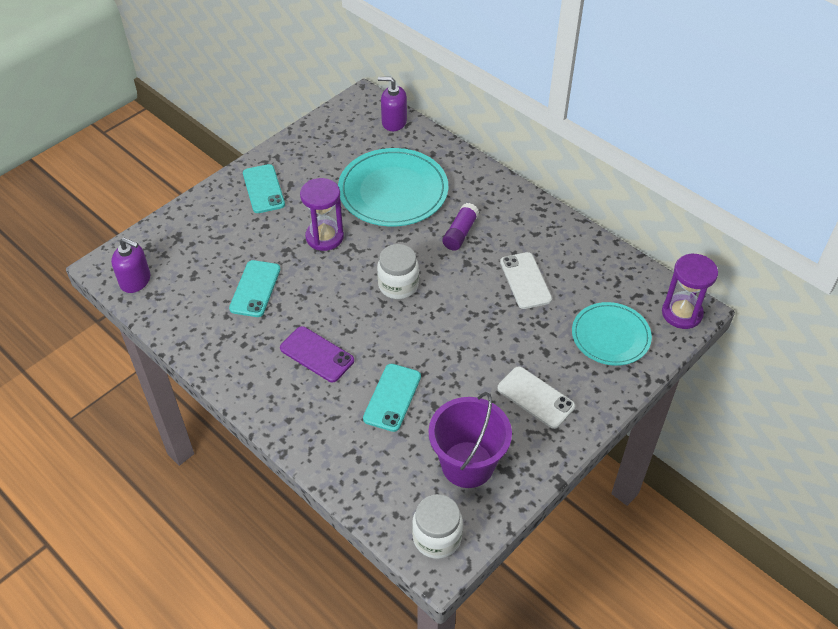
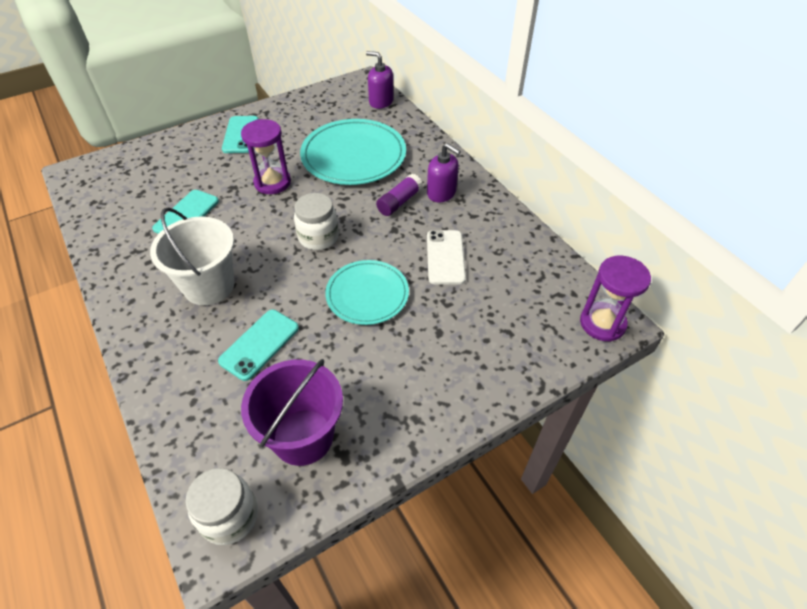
camera: 15 degrees right, 0 degrees up
purple soap dispenser [111,238,150,293] -> purple soap dispenser moved to [427,143,461,202]
purple phone [280,326,354,382] -> white bucket [150,207,234,305]
white phone [497,366,575,429] -> none
turquoise plate [572,302,652,366] -> turquoise plate moved to [325,260,409,325]

